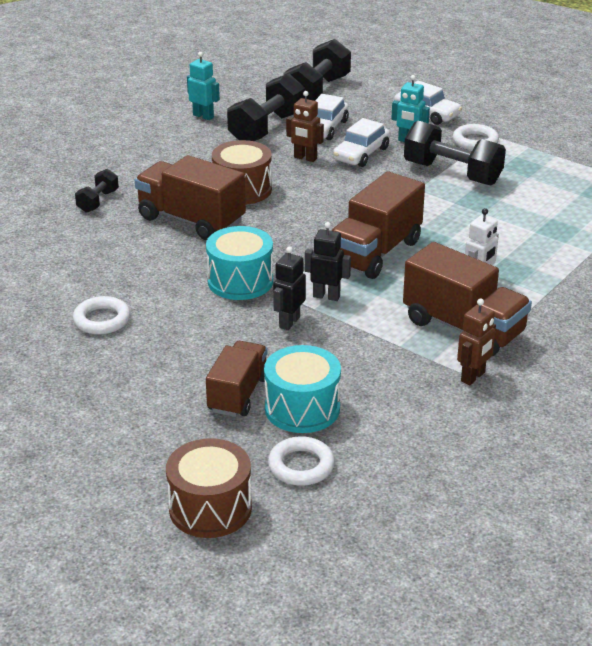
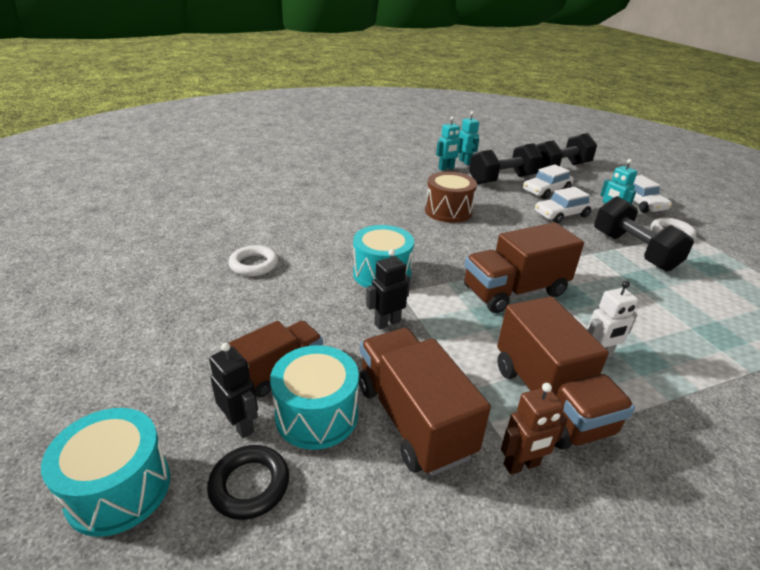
camera: 30 degrees right, 0 degrees up
black dumbbell [75,169,119,213] -> none
brown truck [135,155,246,240] -> brown truck moved to [359,328,491,476]
brown drum [166,438,252,538] -> turquoise drum [41,408,170,537]
white ring [268,436,335,486] -> black ring [207,445,289,520]
brown robot [286,91,324,162] -> none
black robot [305,222,351,301] -> black robot moved to [209,342,258,438]
none -> turquoise robot [436,116,463,171]

